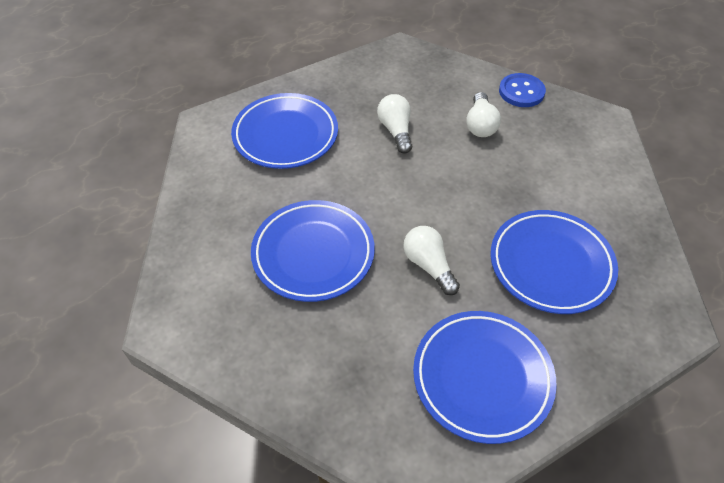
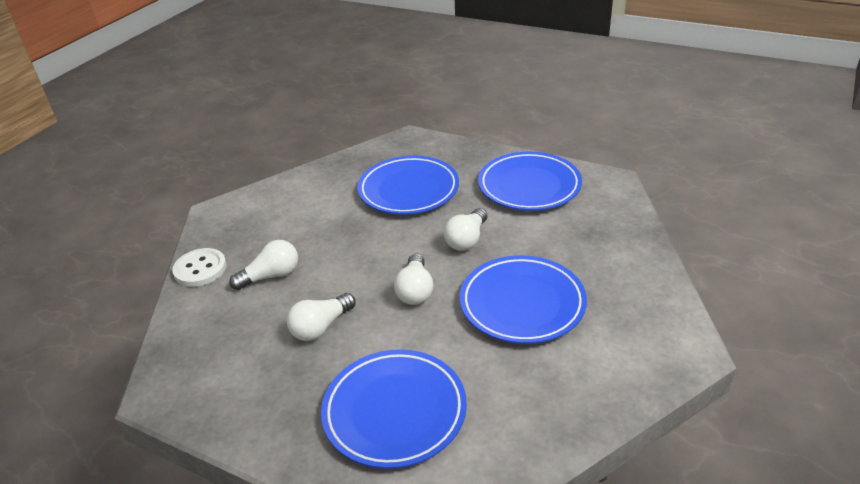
camera: 120 degrees left, 15 degrees down
blue button [499,73,546,107] -> white button [172,248,227,287]
none -> white light bulb [394,254,433,305]

